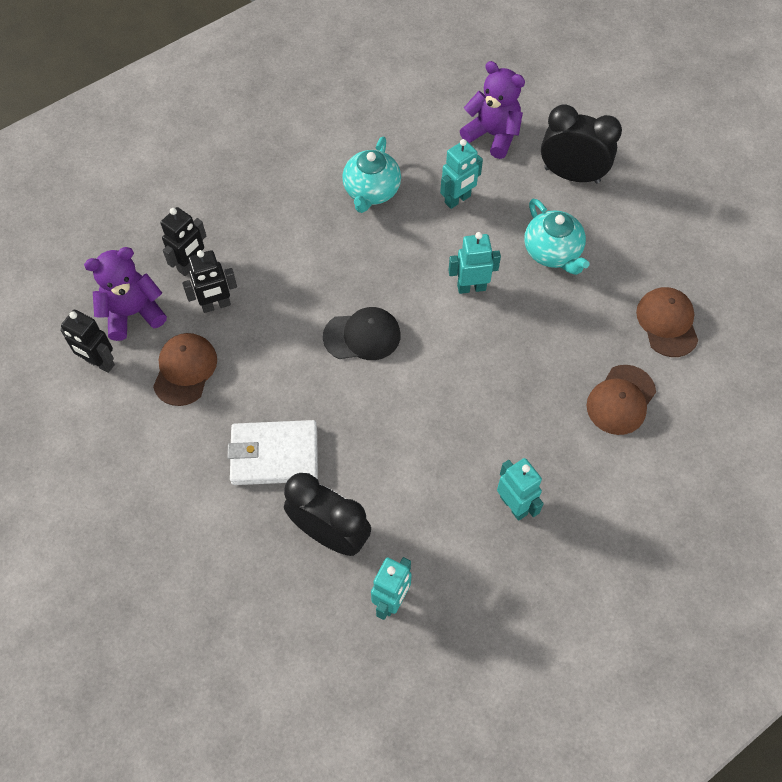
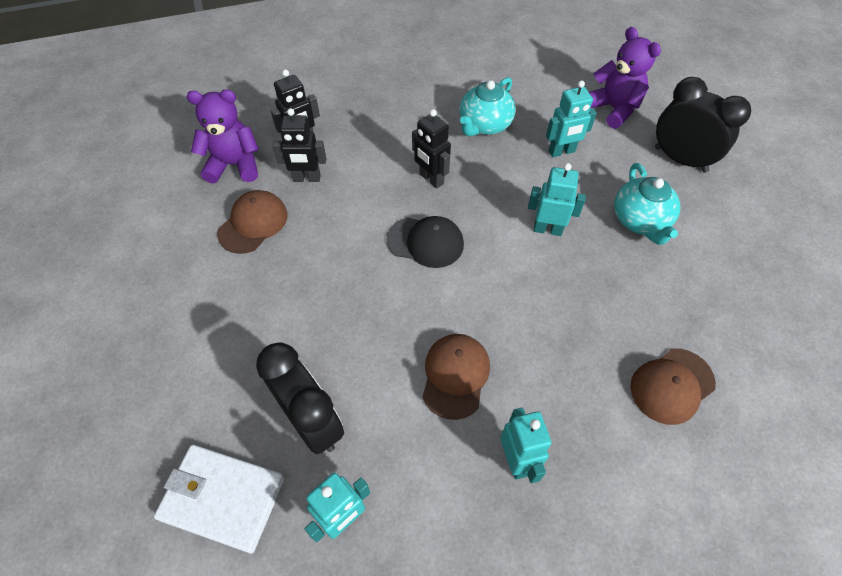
camera: 20 degrees right, 5 degrees down
black robot [60,310,115,373] -> black robot moved to [412,109,451,189]
white wallet [227,420,318,485] -> white wallet moved to [154,445,285,553]
brown cap [636,287,698,357] -> brown cap moved to [423,334,490,420]

